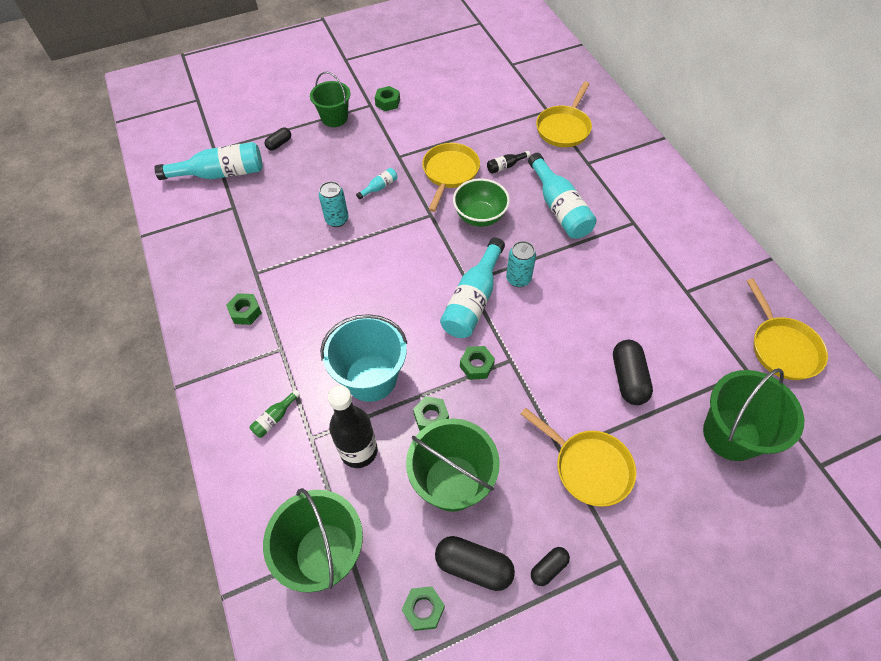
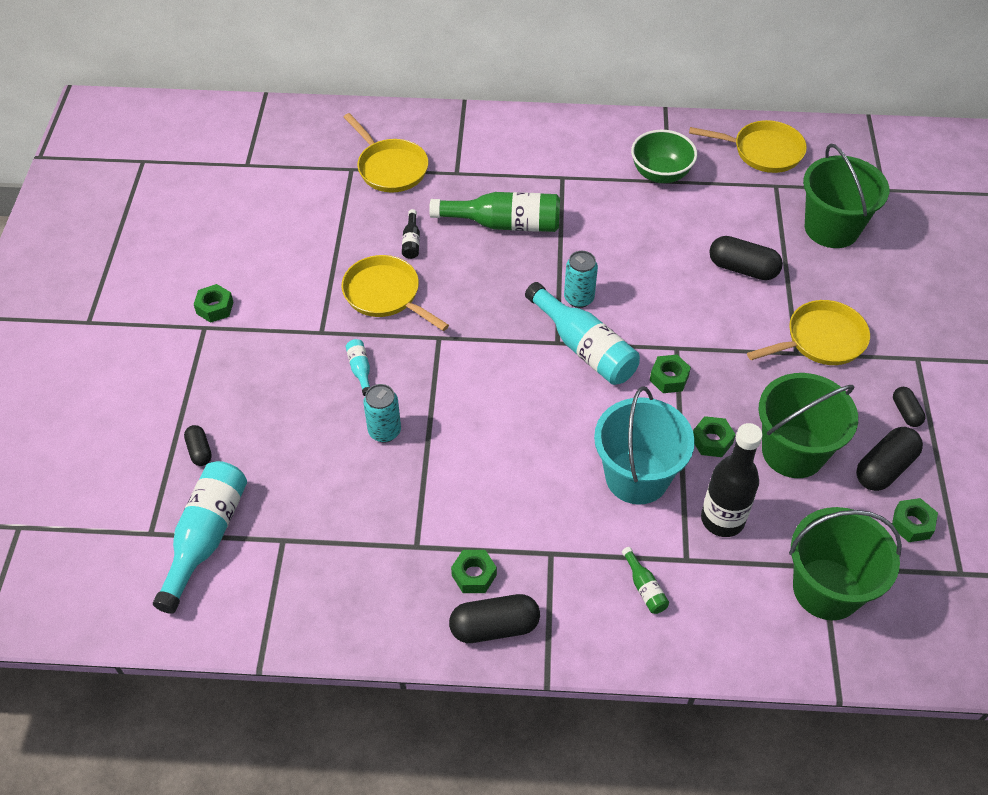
camera: 65 degrees left, 5 degrees down
green bucket [310,72,351,127] -> none
green bowl [453,179,510,227] -> green bowl moved to [631,130,697,183]
turquoise bottle [528,153,597,238] -> green bottle [429,192,560,232]
none -> black capsule [449,594,540,643]

